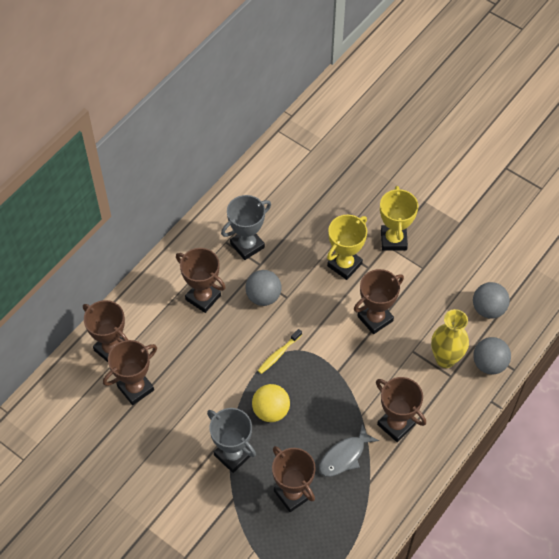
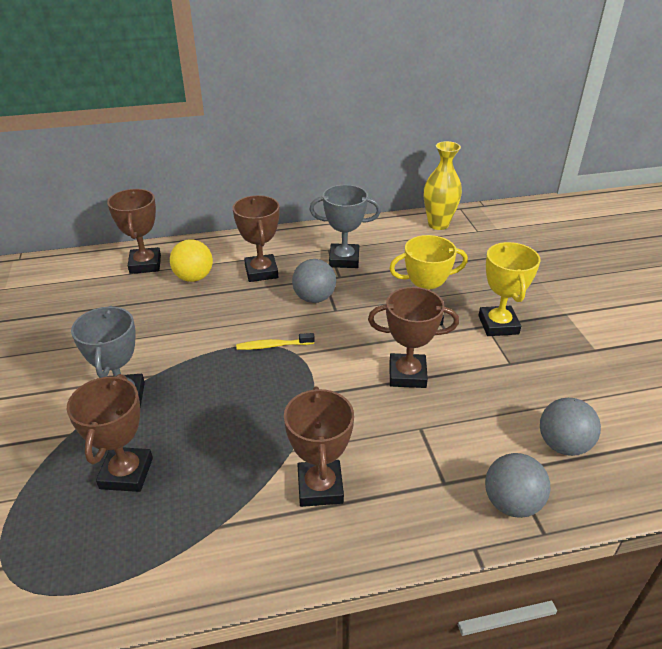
camera: 40 degrees right, 20 degrees down
brown trophy [103,340,157,405] -> none
yellow ball [252,384,290,422] -> yellow ball moved to [170,239,213,282]
grey fish [319,424,379,477] -> none
yellow trophy [380,186,418,251] -> yellow trophy turned 45 degrees counterclockwise [478,242,540,336]
yellow vase [431,309,469,368] -> yellow vase moved to [424,141,462,230]

